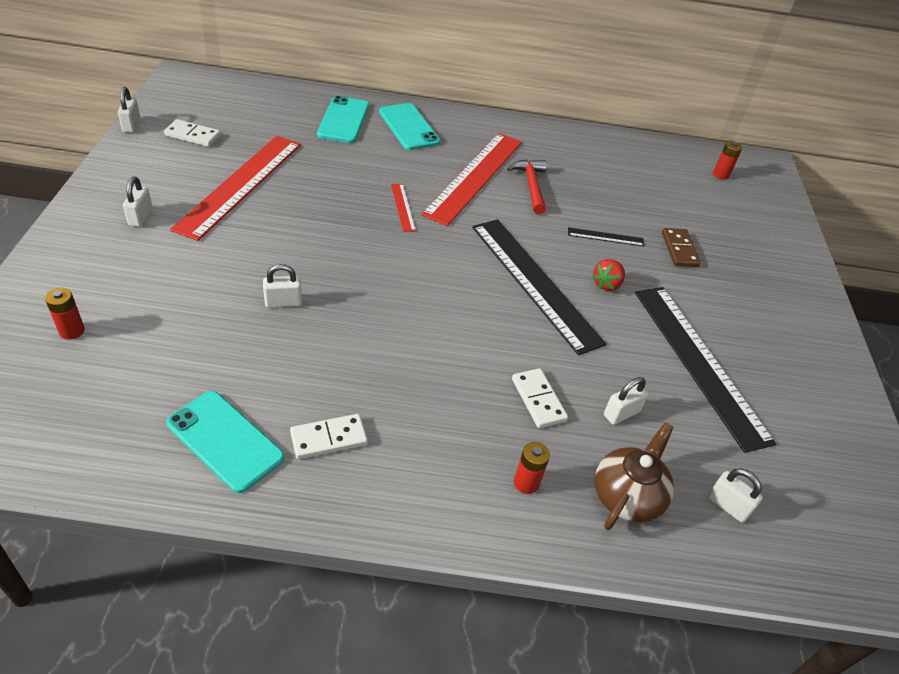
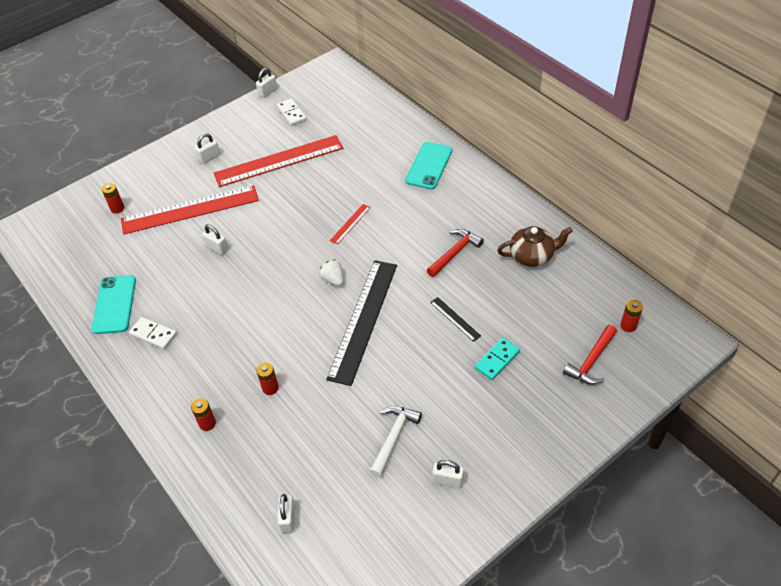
camera: 55 degrees right, 5 degrees up
turquoise phone [317,96,369,143] -> none
red ruler [421,133,522,226] -> red ruler moved to [121,185,259,234]
white domino [512,368,568,428] -> red battery [256,362,279,395]
red strawberry [592,259,625,291] -> none
brown teapot [595,422,674,530] -> brown teapot moved to [497,226,573,267]
white padlock [604,377,649,425] -> white padlock moved to [433,460,464,488]
black ruler [635,287,776,453] -> white hammer [370,406,422,477]
brown domino [662,228,701,267] -> turquoise domino [475,338,520,380]
none -> white strawberry [319,259,344,286]
none -> red hammer [563,325,617,385]

